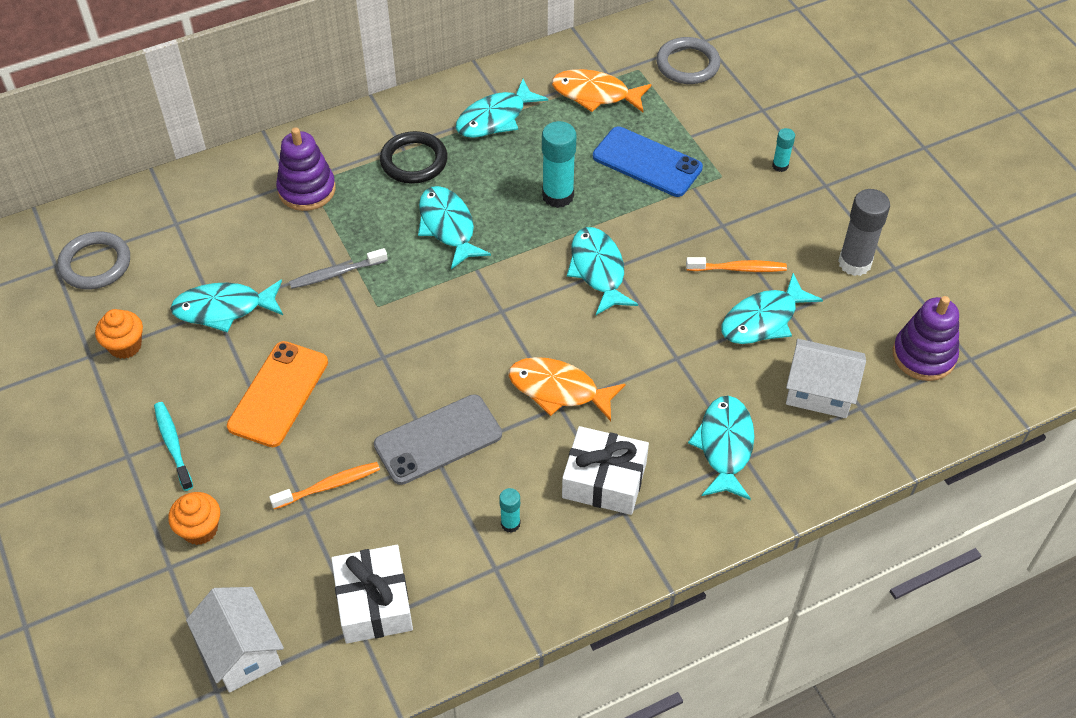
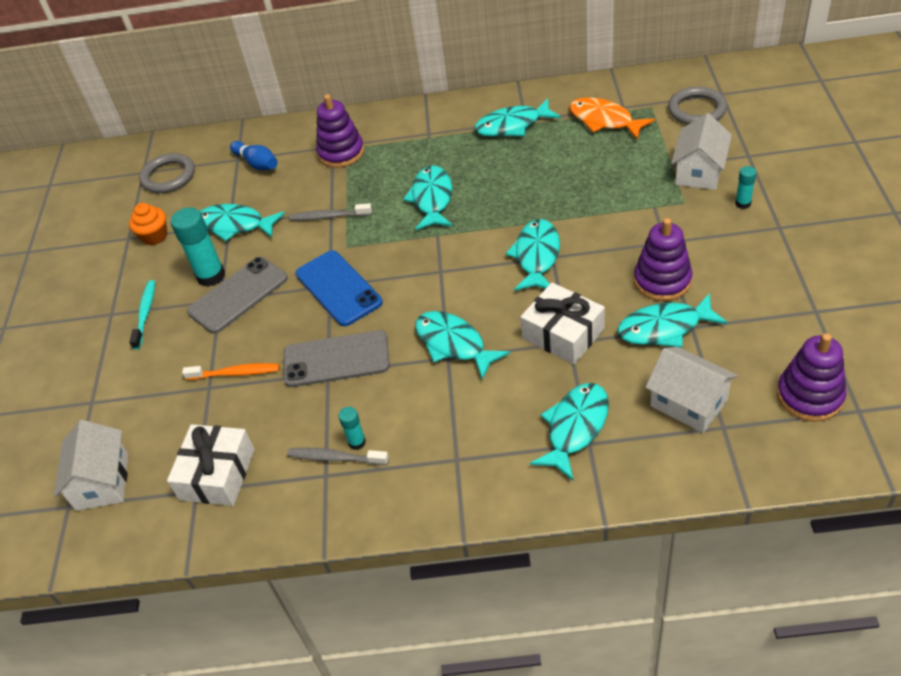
camera: 30 degrees right, 5 degrees down
orange cupcake [168,492,220,545] -> none
orange phone [227,341,328,447] -> grey phone [187,257,288,334]
black ring [380,131,448,184] -> none
orange fish [508,357,626,421] -> turquoise fish [415,311,510,380]
turquoise glue stick [542,121,577,208] -> turquoise glue stick moved to [171,207,225,287]
white gift [562,426,649,515] -> white gift moved to [520,283,605,364]
blue phone [593,127,703,197] -> blue phone moved to [296,250,383,326]
orange toothbrush [686,257,787,272] -> purple stacking toy [634,218,692,301]
grey glue stick [838,189,890,276] -> none
none -> blue bowling pin [230,141,278,170]
none -> grey toothbrush [287,447,389,465]
none -> white house [671,113,732,190]

